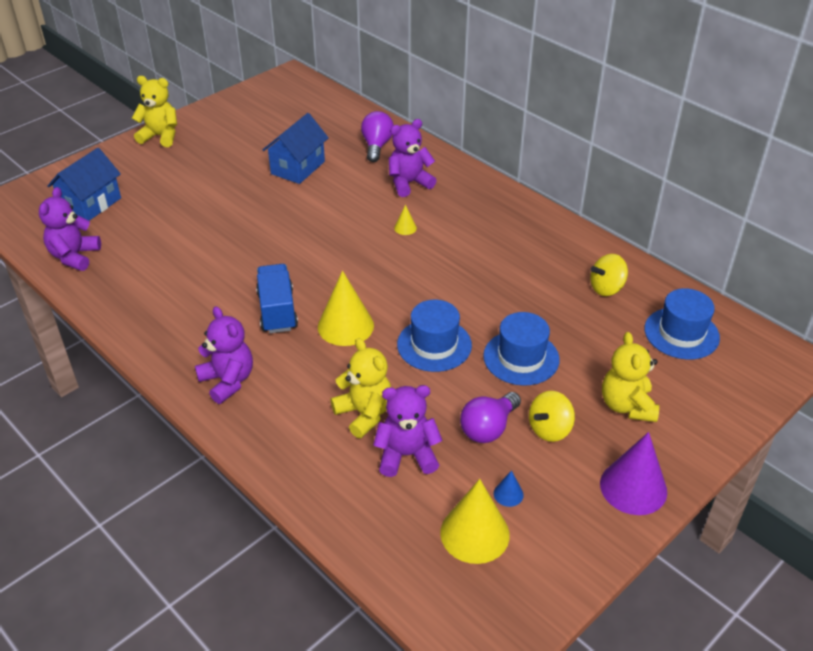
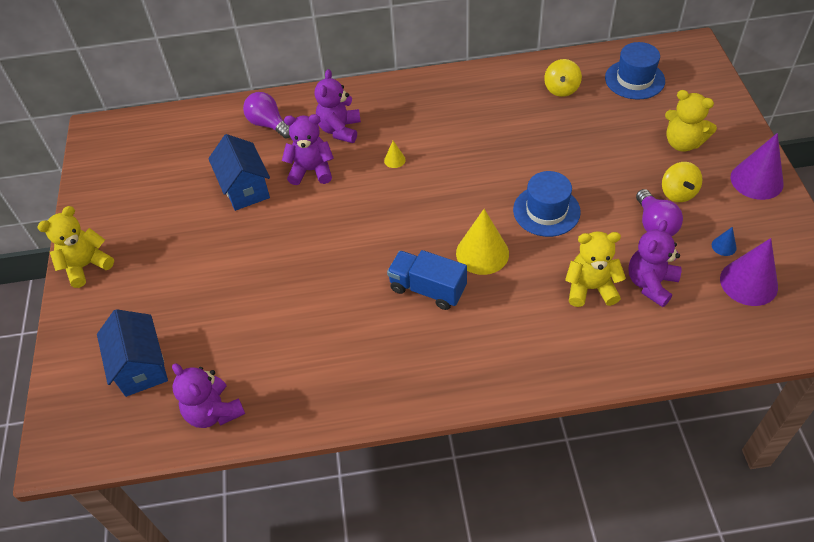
camera: 50 degrees left, 10 degrees up
purple teddy bear [195,306,253,404] -> purple teddy bear moved to [282,114,334,185]
yellow cone [440,479,510,564] -> purple cone [720,238,778,306]
blue hat [483,312,560,386] -> none

